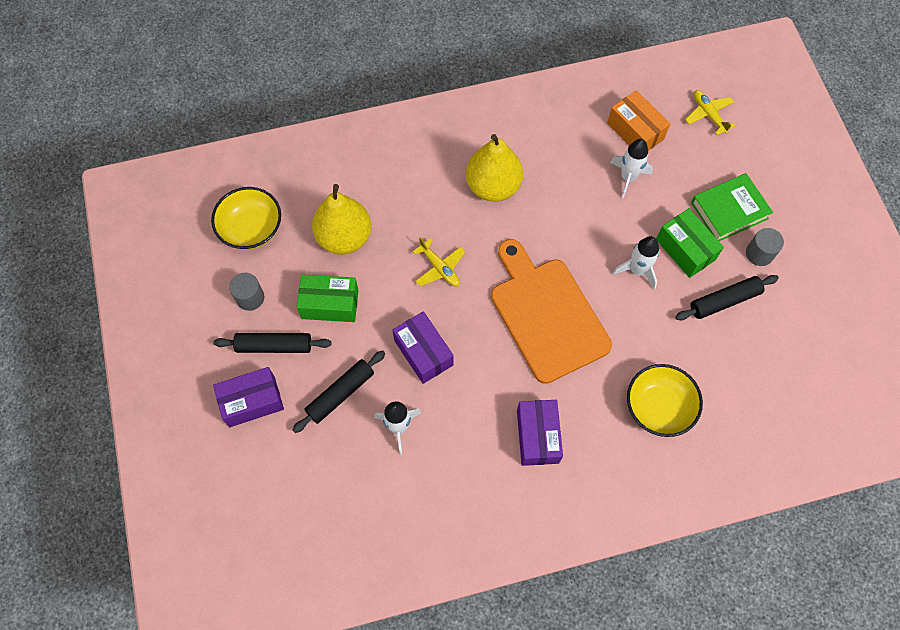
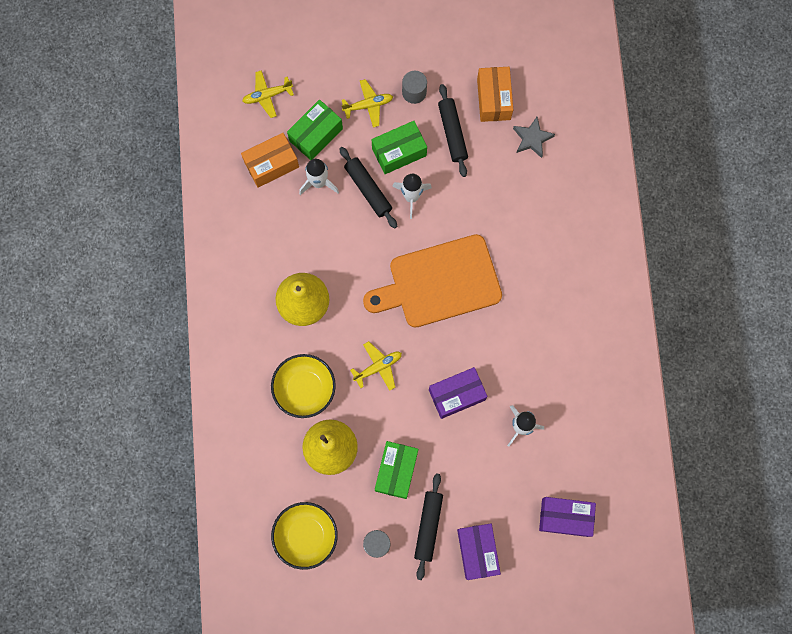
camera: 80 degrees left, 10 degrees up
black rolling pin [292,350,385,433] -> black rolling pin moved to [339,147,397,229]
purple box [517,400,563,466] -> purple box moved to [539,497,596,537]
yellow bowl [627,364,703,437] -> yellow bowl moved to [271,354,336,418]
green book [691,173,773,241] -> yellow plane [342,79,393,128]
none -> green box [287,100,343,160]
none -> orange box [477,67,513,122]
none -> grey star [513,117,555,158]

